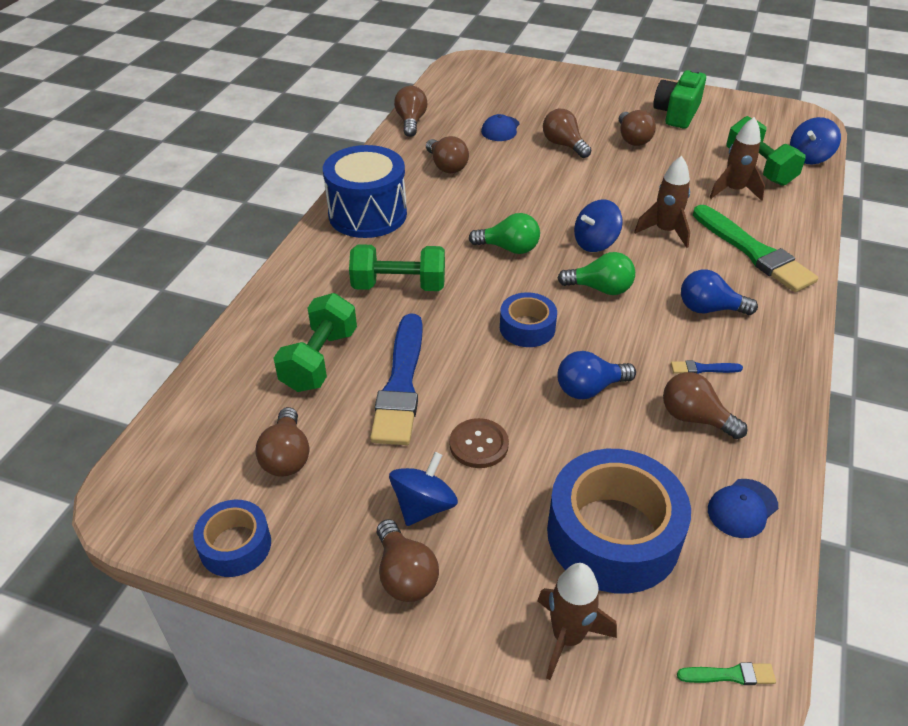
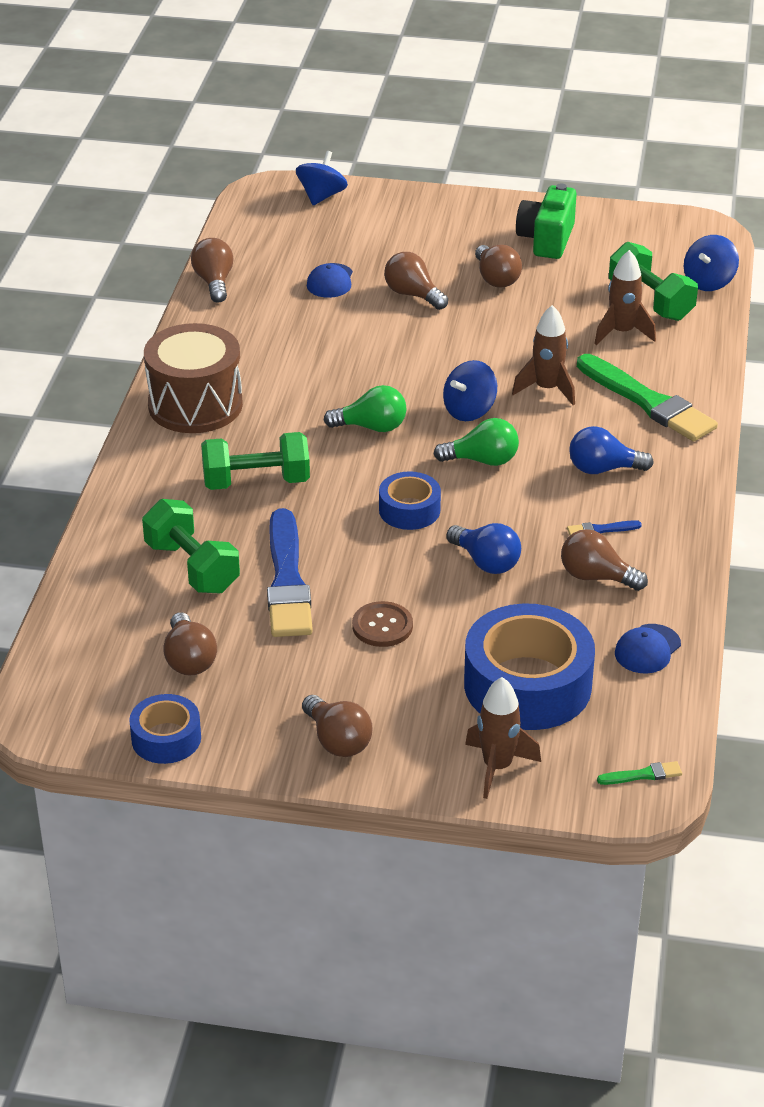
camera: 10 degrees left, 5 degrees down
green dumbbell [274,293,357,392] -> green dumbbell turned 45 degrees counterclockwise [142,499,240,593]
blue drum [323,145,407,238] -> brown drum [144,323,243,433]
blue spinning top [389,452,458,526] -> blue spinning top moved to [296,151,348,205]
brown light bulb [426,136,469,173] -> none
blue light bulb [557,351,636,399] -> blue light bulb turned 105 degrees counterclockwise [446,523,521,574]

